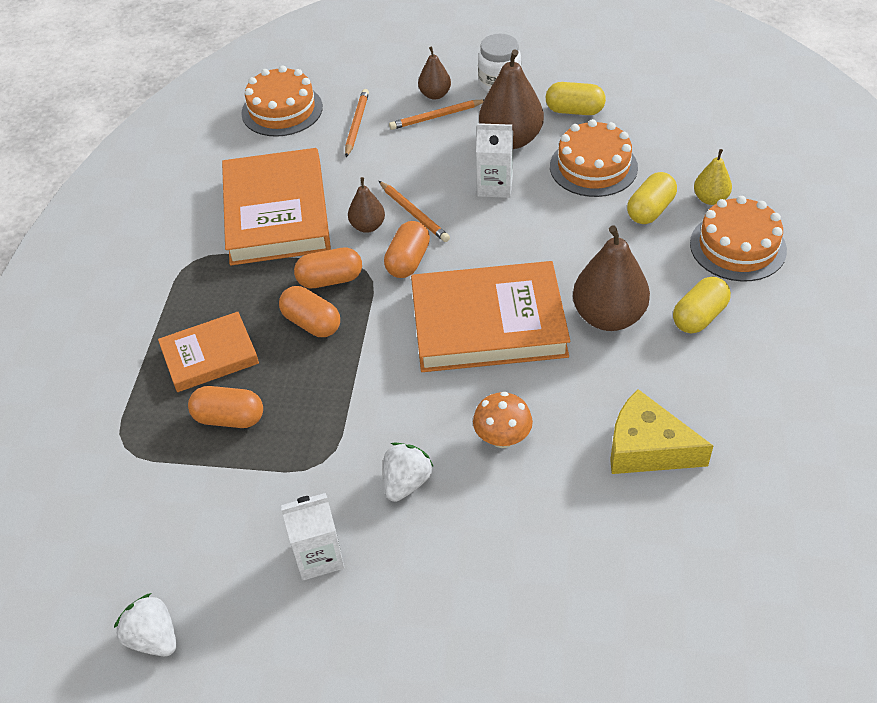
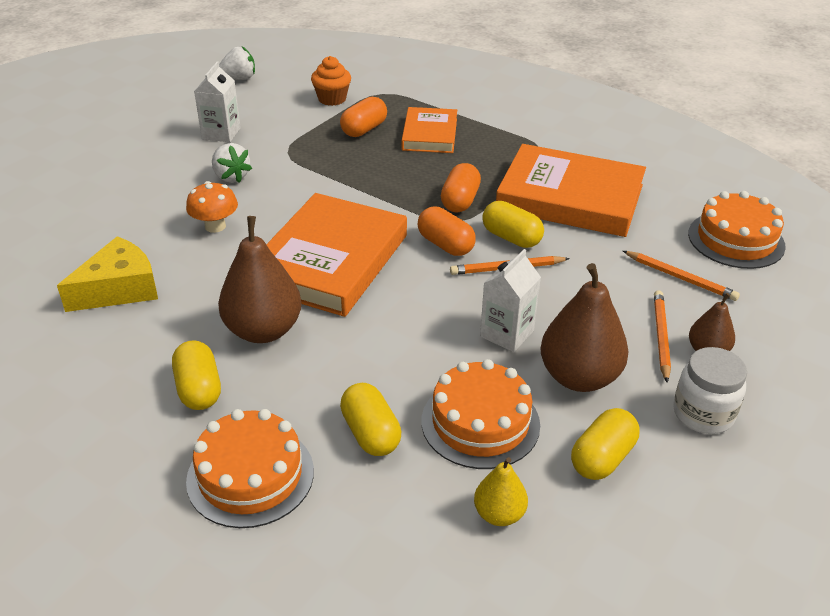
camera: 115 degrees right, 10 degrees down
orange capsule [279,286,340,337] -> none
brown pear [348,177,385,233] -> yellow capsule [482,201,544,248]
yellow pear [694,149,732,205] -> yellow pear moved to [474,457,528,526]
none -> orange cupcake [311,56,351,106]

